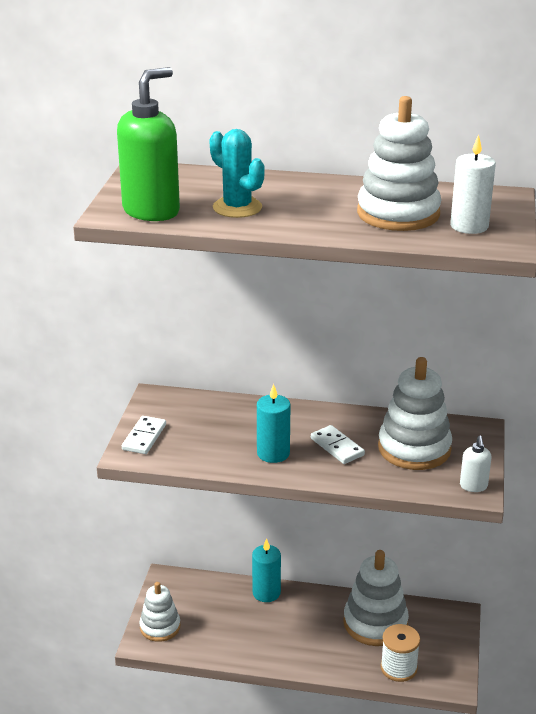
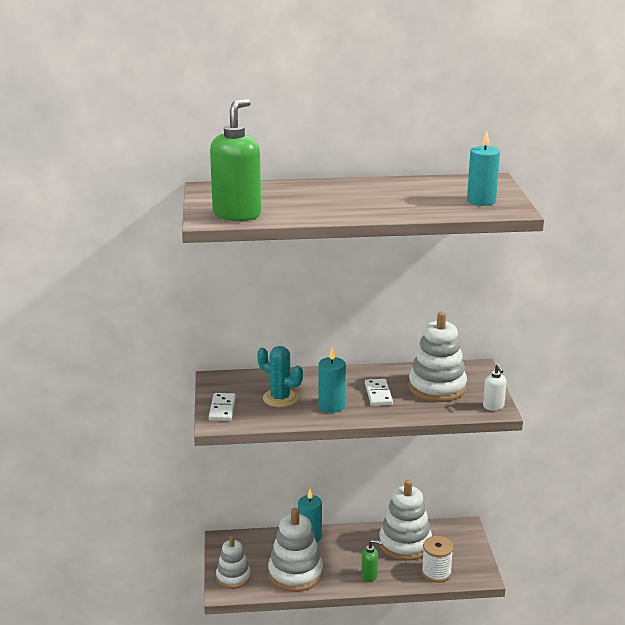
camera: 15 degrees left, 5 degrees down
turquoise cactus [209,129,265,218] -> turquoise cactus moved to [257,346,303,407]
white domino [311,425,365,464] -> white domino turned 45 degrees clockwise [365,379,393,406]
white stacking toy [357,96,441,231] -> white stacking toy moved to [268,508,323,592]
white candle [450,135,496,234] -> turquoise candle [467,131,500,206]
none -> green soap dispenser [361,540,382,582]

